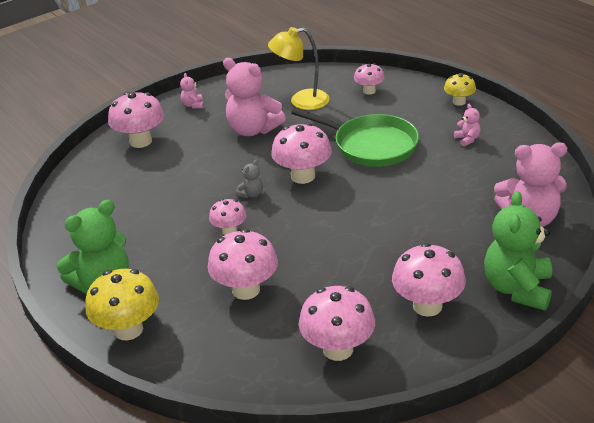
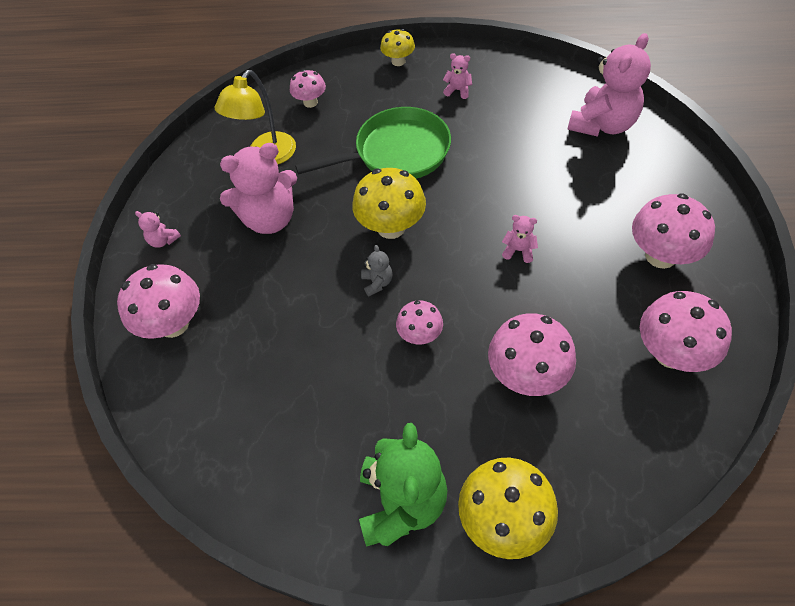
camera: 50 degrees left, 20 degrees up
pink mushroom [271,123,332,184] -> yellow mushroom [352,168,426,239]
green teddy bear [484,191,552,311] -> none
none -> pink teddy bear [502,215,538,263]

